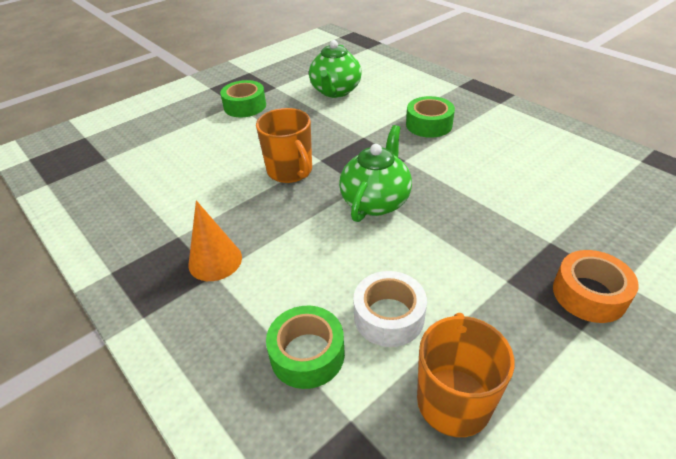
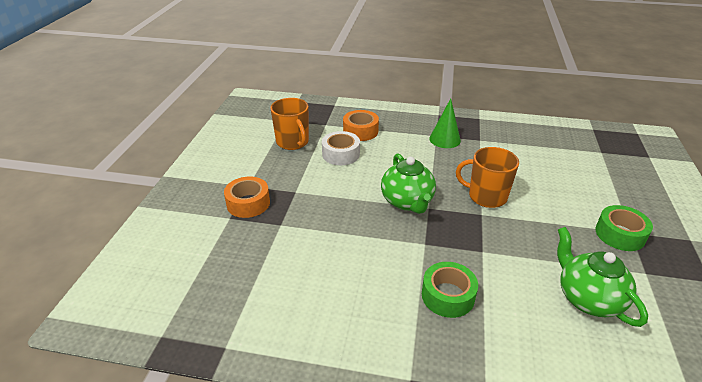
camera: 140 degrees right, 5 degrees down
orange cone [189,200,242,281] -> green cone [429,98,461,148]
green tape [266,305,345,389] -> orange tape [343,110,379,141]

